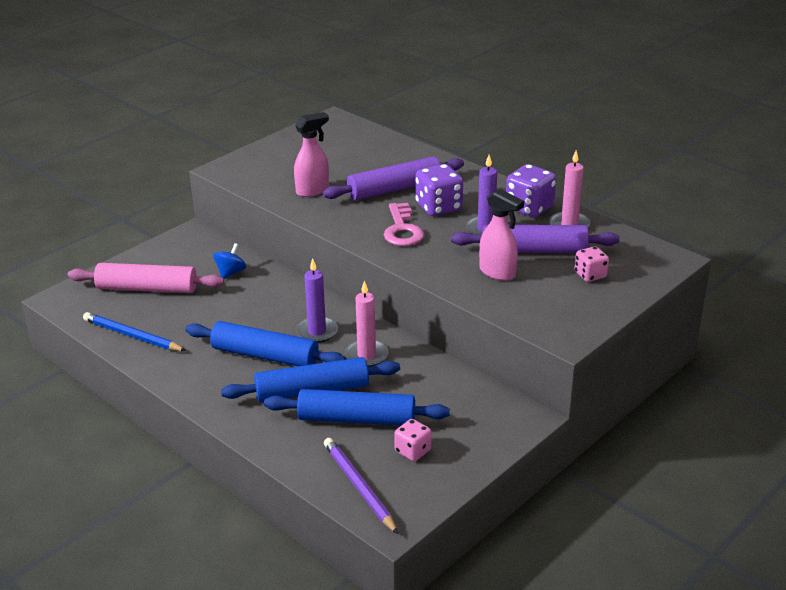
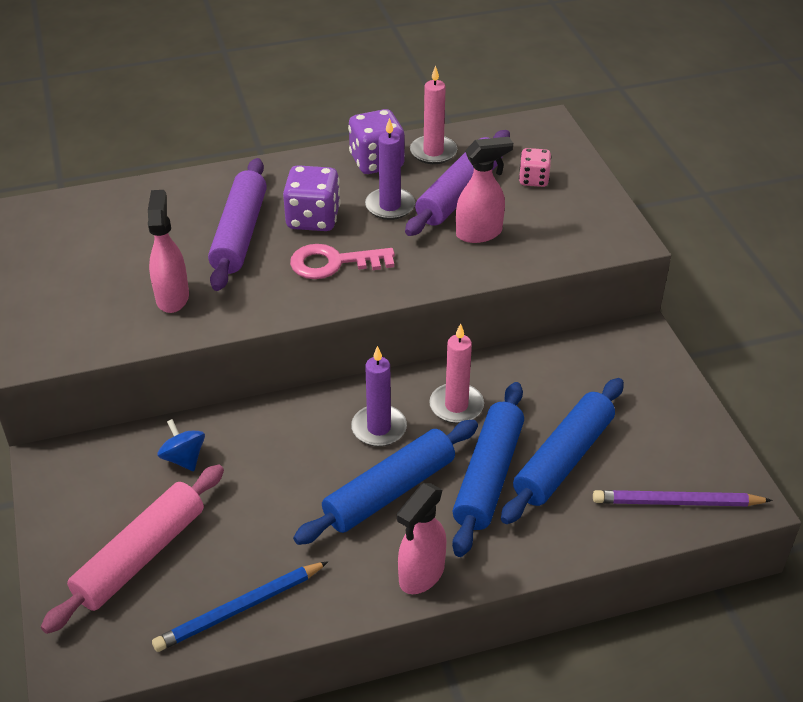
camera: 60 degrees left, 10 degrees up
pink key [384,203,424,246] -> pink key turned 150 degrees clockwise [290,244,395,279]
pink dice [394,419,432,461] -> none
none -> pink spray bottle [397,483,446,594]

